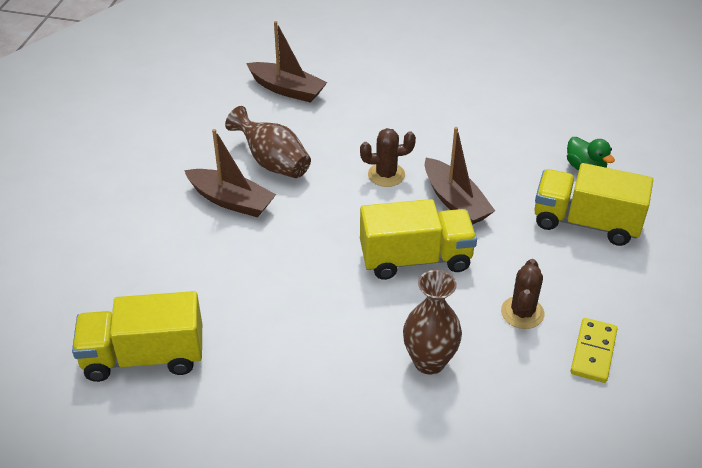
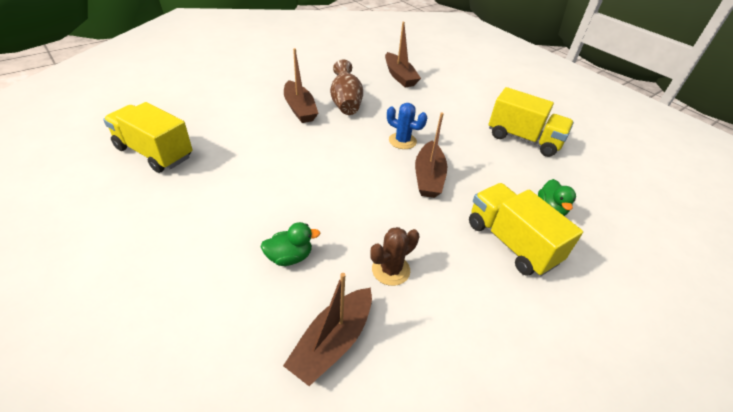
camera: 35 degrees right, 0 degrees up
brown cactus [360,128,416,187] -> blue cactus [387,103,427,149]
yellow truck [360,199,477,280] -> yellow truck moved to [488,87,574,157]
brown vase [403,270,462,374] -> green duck [260,222,321,266]
yellow domino [571,318,618,383] -> none
none -> brown boat [283,273,372,386]

